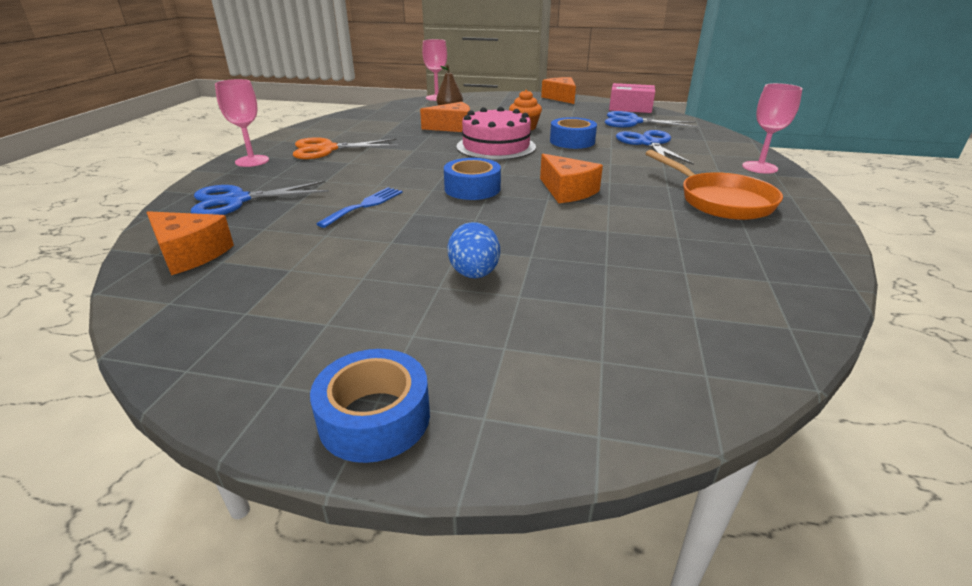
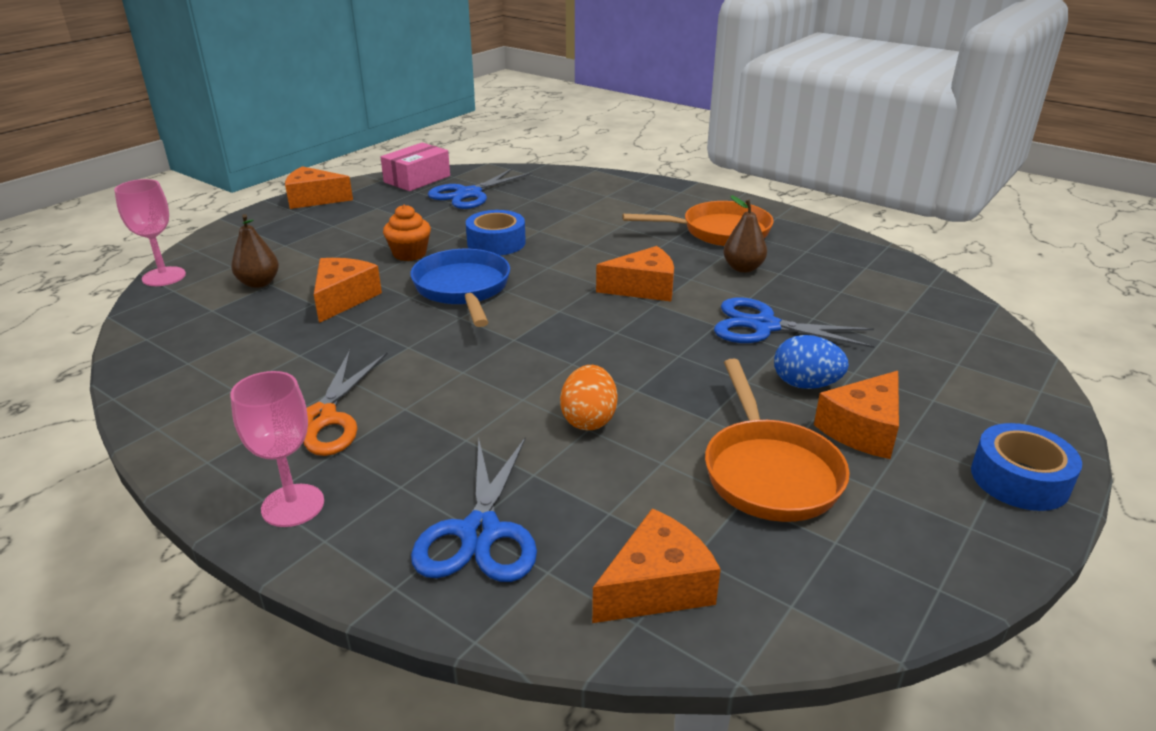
camera: 65 degrees left, 0 degrees up
blue fork [316,187,403,228] -> orange egg [560,365,618,430]
blue tape [444,158,501,200] -> none
pink cake [456,107,536,160] -> blue pan [410,249,510,327]
blue scissors [616,130,694,165] -> blue scissors moved to [714,297,875,348]
pink goblet [742,83,803,174] -> none
none -> orange pan [705,359,850,522]
none -> brown pear [723,195,767,273]
none -> orange cheese [814,371,899,459]

